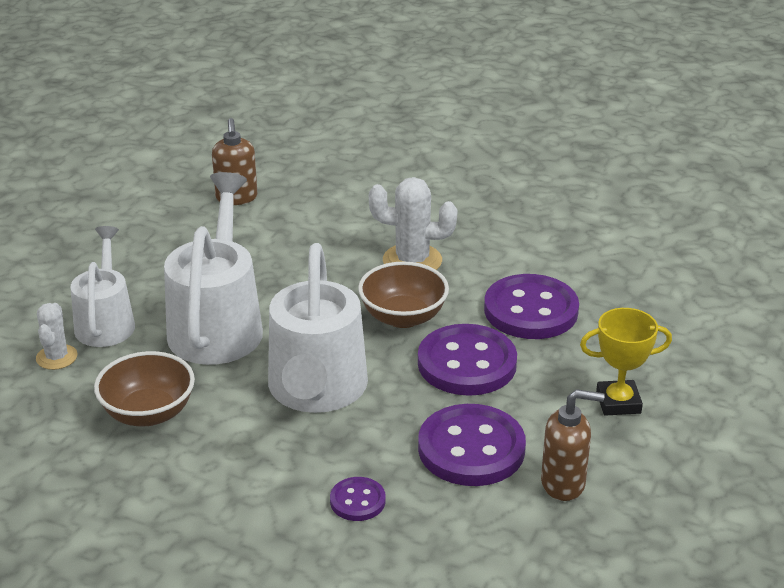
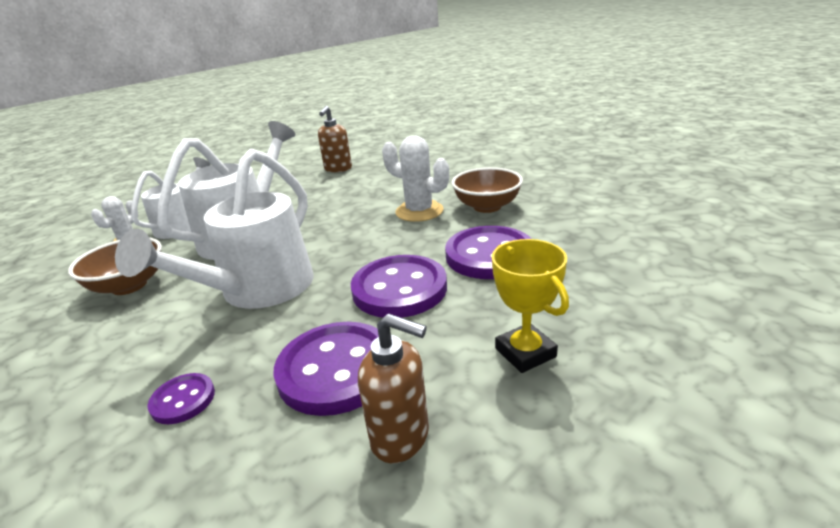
camera: 25 degrees right, 5 degrees down
brown bowl [358,262,449,328] -> brown bowl moved to [451,167,523,213]
yellow trophy [580,308,672,416] -> yellow trophy turned 45 degrees clockwise [492,239,569,373]

